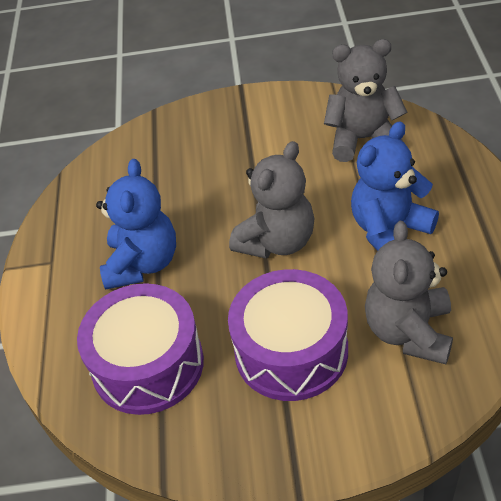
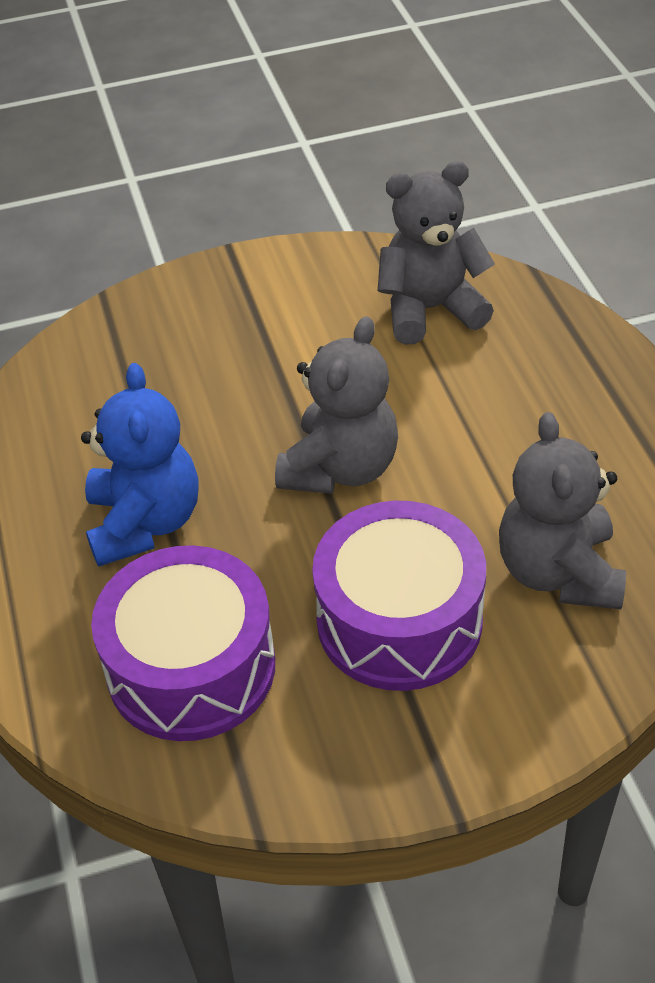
camera: 15 degrees left, 0 degrees up
blue teddy bear [351,121,439,251] -> none

